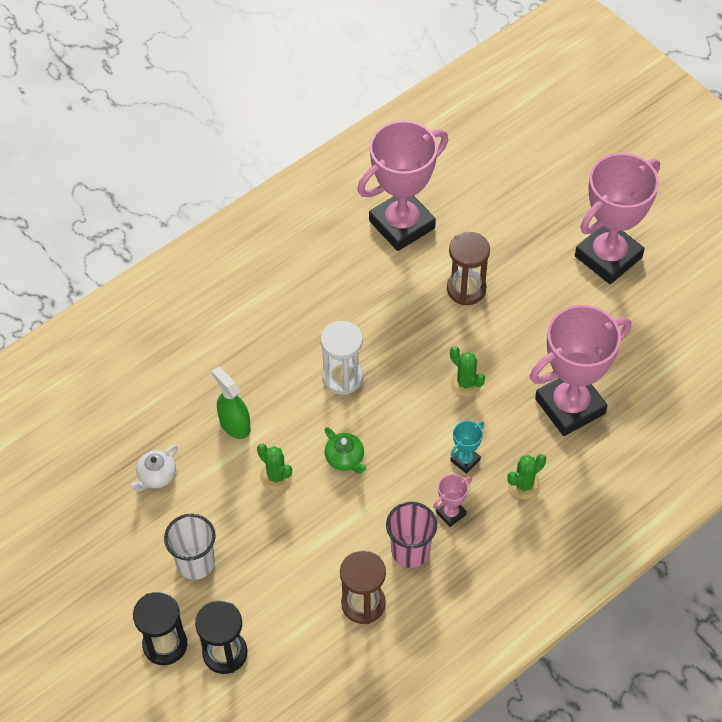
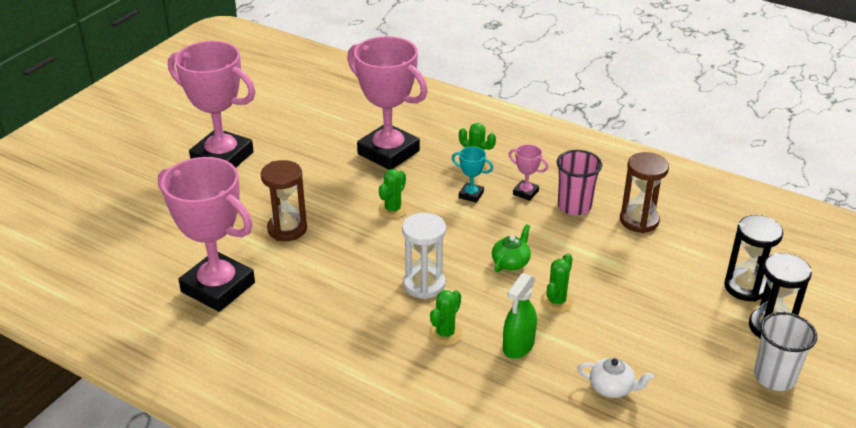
camera: 110 degrees left, 20 degrees down
white cup [164,514,216,580] -> white cup moved to [754,312,817,391]
none -> green cactus [428,290,463,346]

